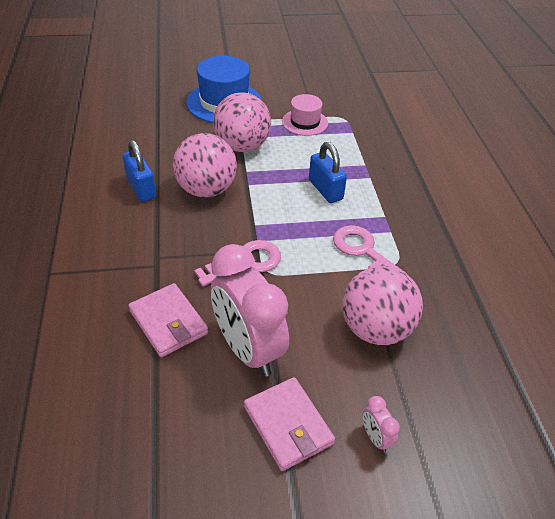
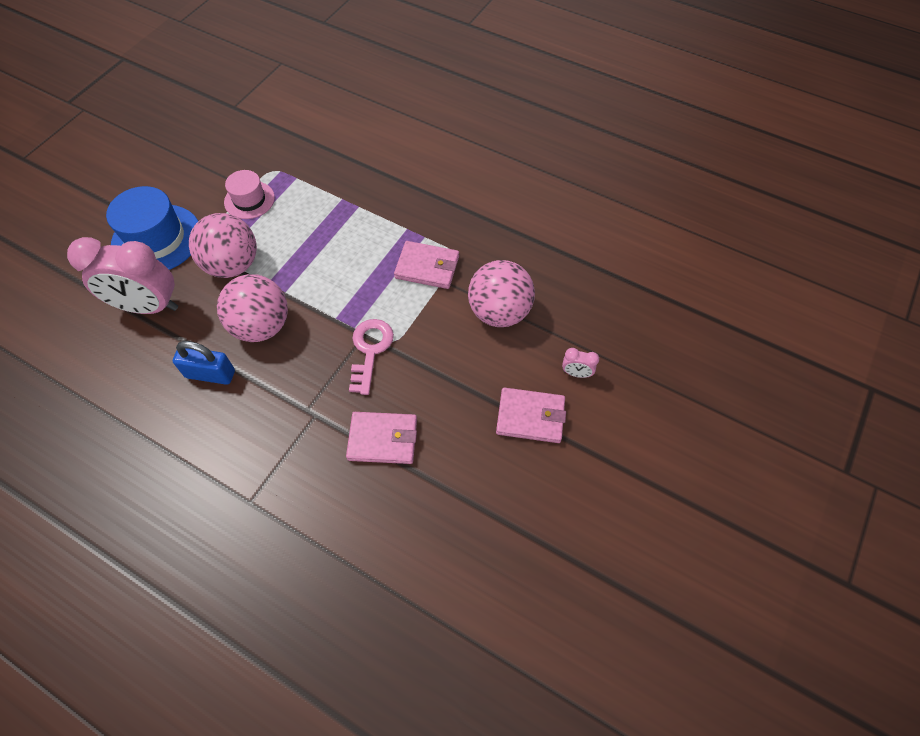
camera: 50 degrees left, 15 degrees up
pink clock [211,244,289,377] -> pink clock moved to [67,237,178,314]
blue padlock [309,142,347,203] -> none
pink key [333,225,407,274] -> pink wallet [394,241,459,289]

